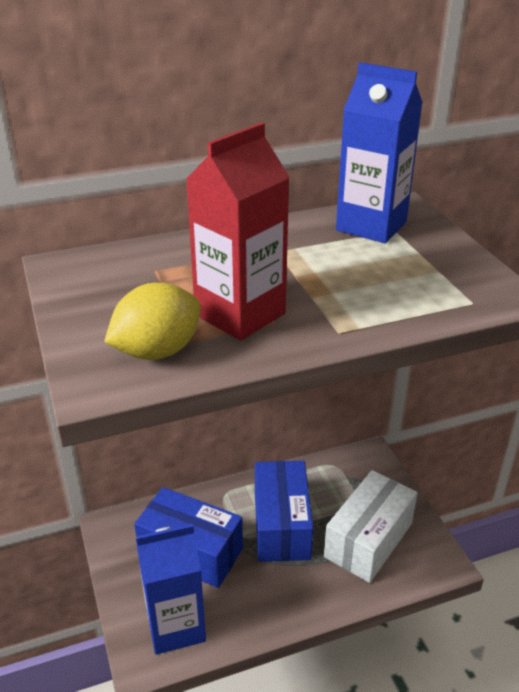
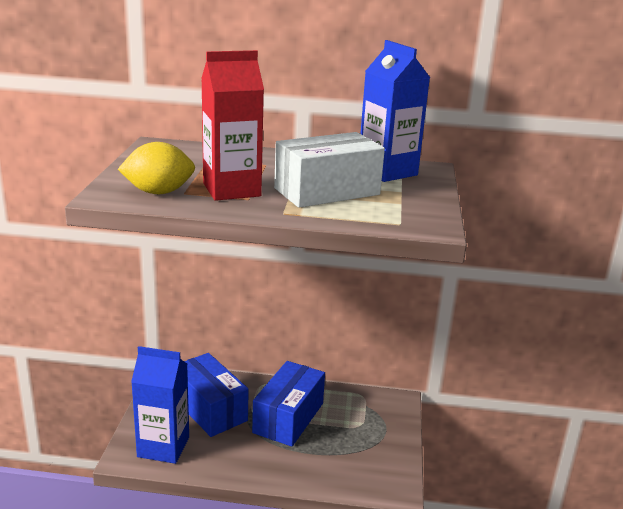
camera: 25 degrees right, 10 degrees down
white box [324,470,418,583] -> white box moved to [274,132,385,208]

